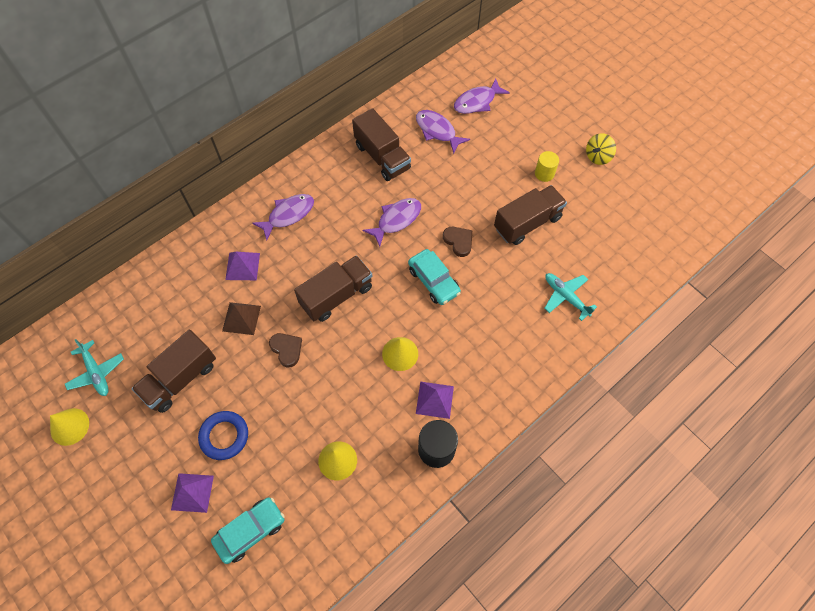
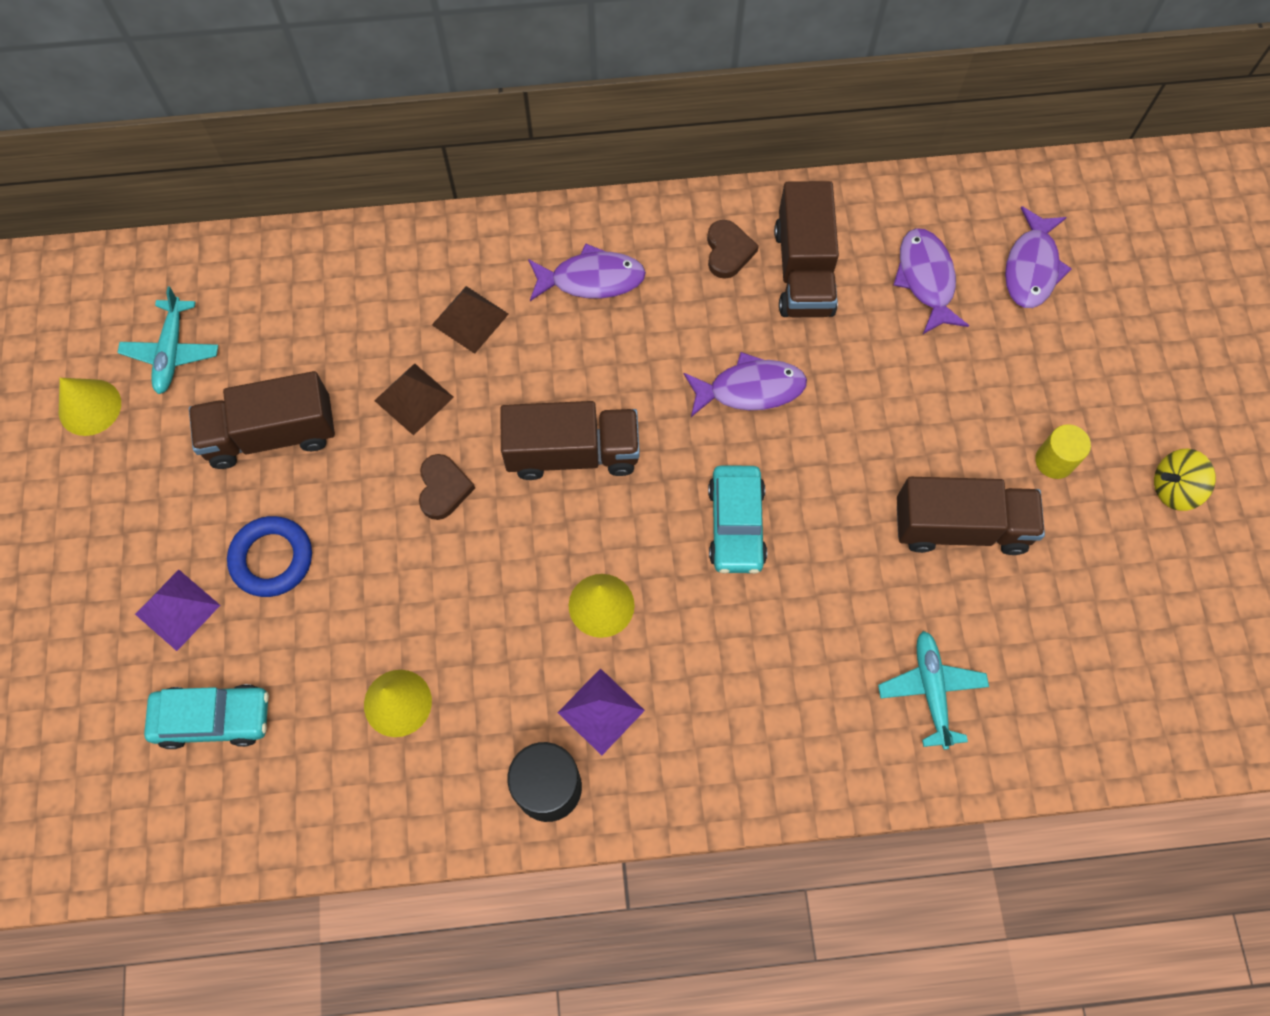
camera: 35 degrees right, 5 degrees up
purple pyramid [225,252,260,280] -> brown pyramid [432,286,509,354]
brown heart [443,227,472,257] -> brown heart moved to [707,220,759,279]
purple fish [454,78,510,114] -> purple fish turned 75 degrees counterclockwise [1005,206,1072,308]

